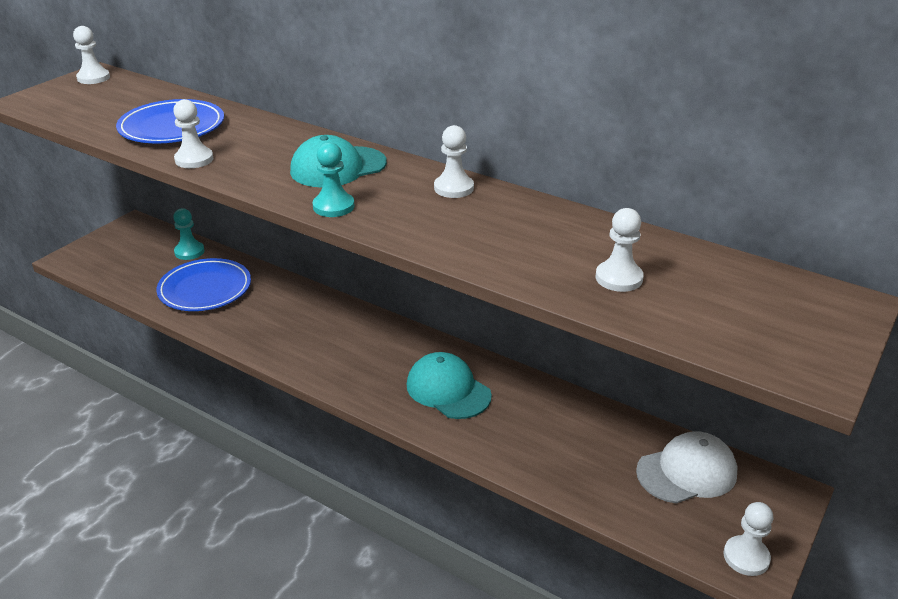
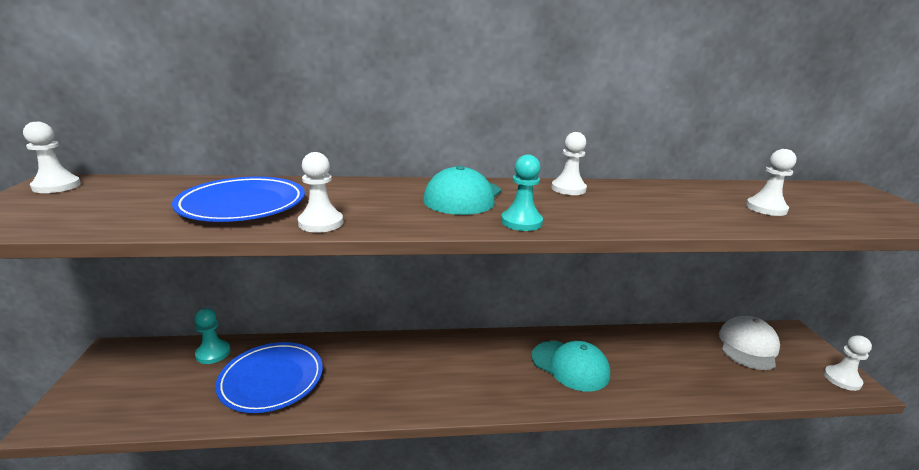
camera: 40 degrees left, 10 degrees down
turquoise cap [407,352,492,419] -> turquoise cap turned 150 degrees counterclockwise [531,341,610,392]

